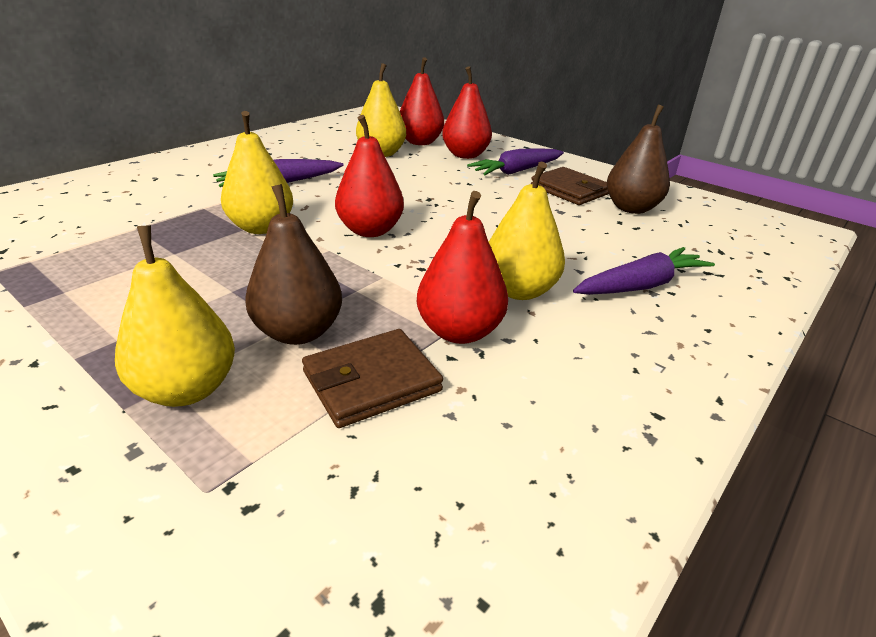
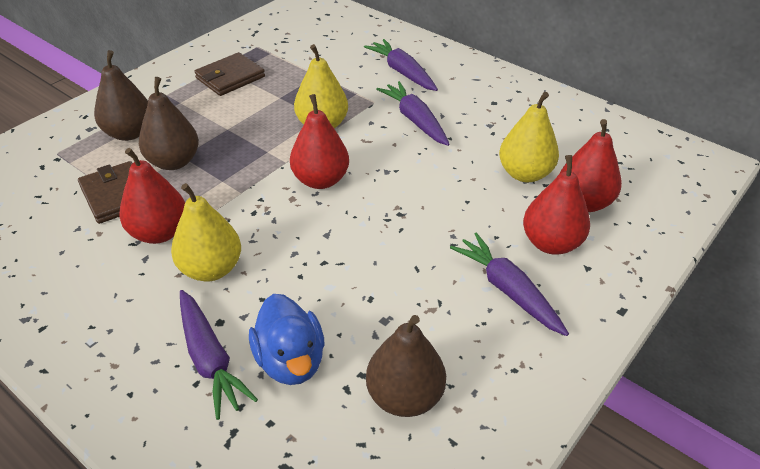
camera: 90 degrees right, 10 degrees up
yellow pear [115,225,235,407] -> brown pear [94,50,148,141]
brown wallet [531,167,609,205] -> brown wallet moved to [194,52,265,96]
none -> blue duck [249,294,325,385]
none -> purple carrot [364,39,438,91]

